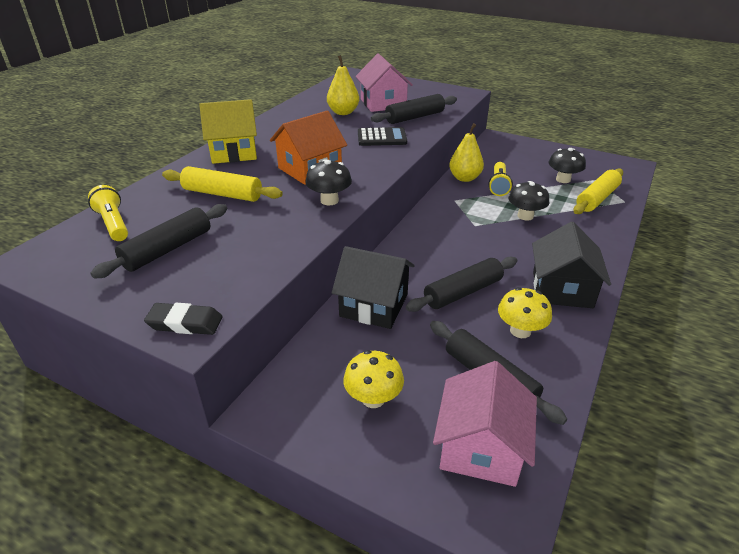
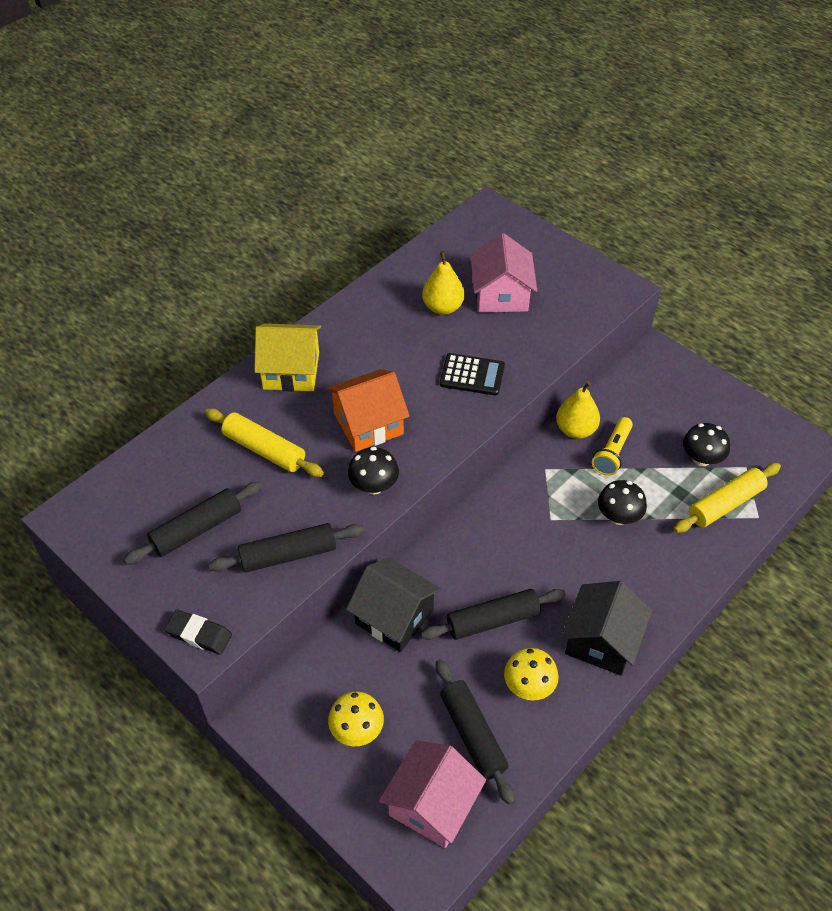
camera: 15 degrees right, 15 degrees up
yellow flashlight [88,185,128,241] -> none
black rolling pin [371,94,457,124] -> black rolling pin moved to [209,523,364,572]

